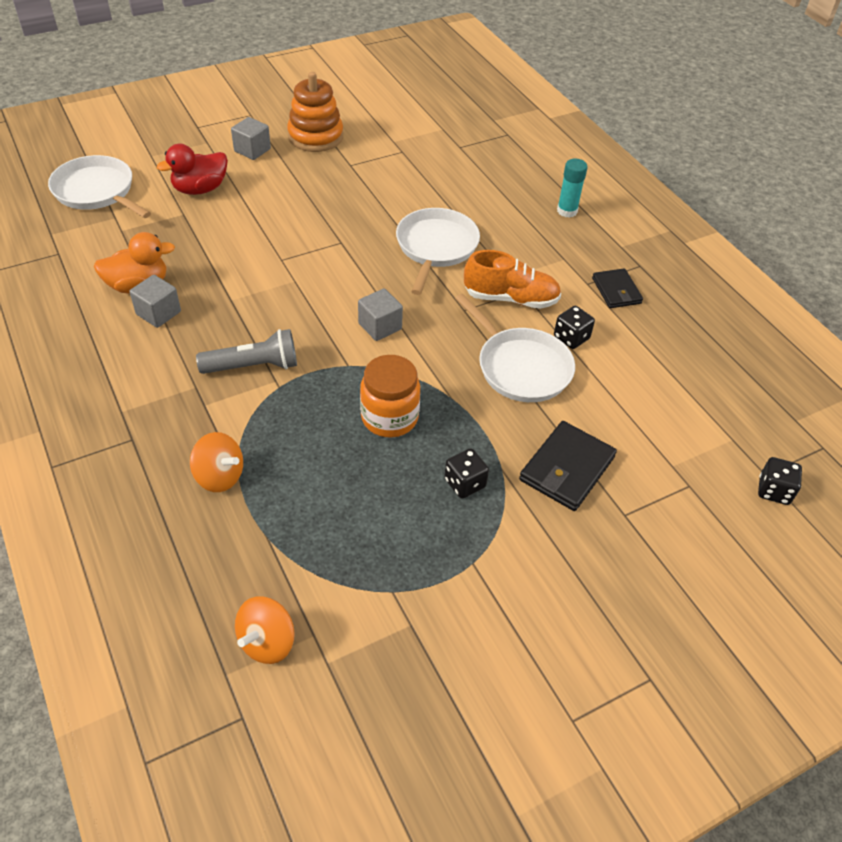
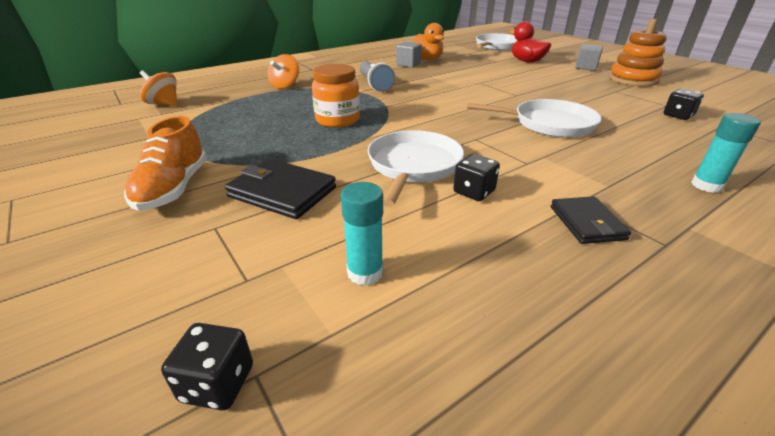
camera: 85 degrees right, 15 degrees down
grey cube [358,288,403,341] -> none
black dice [444,448,489,499] -> black dice moved to [663,88,704,120]
white pan [455,294,575,402] -> white pan turned 150 degrees clockwise [368,130,464,207]
orange shoe [464,250,561,309] -> orange shoe moved to [124,116,207,211]
black wallet [592,268,643,308] -> black wallet turned 75 degrees counterclockwise [551,196,631,244]
none -> turquoise glue stick [341,182,383,286]

